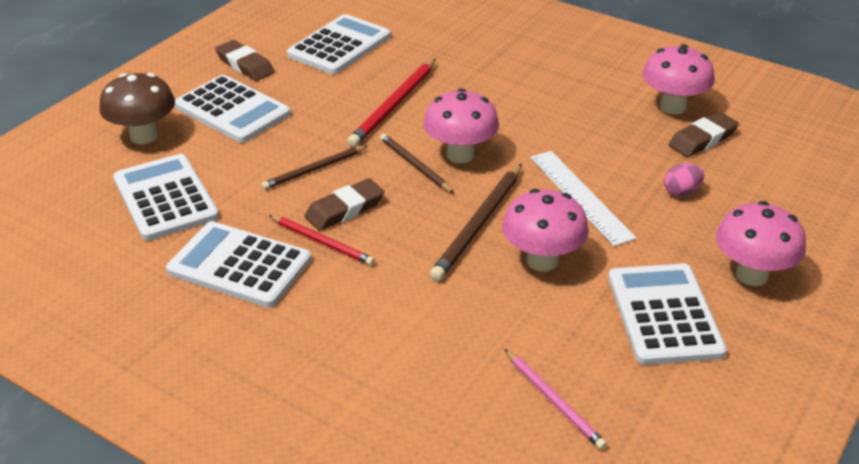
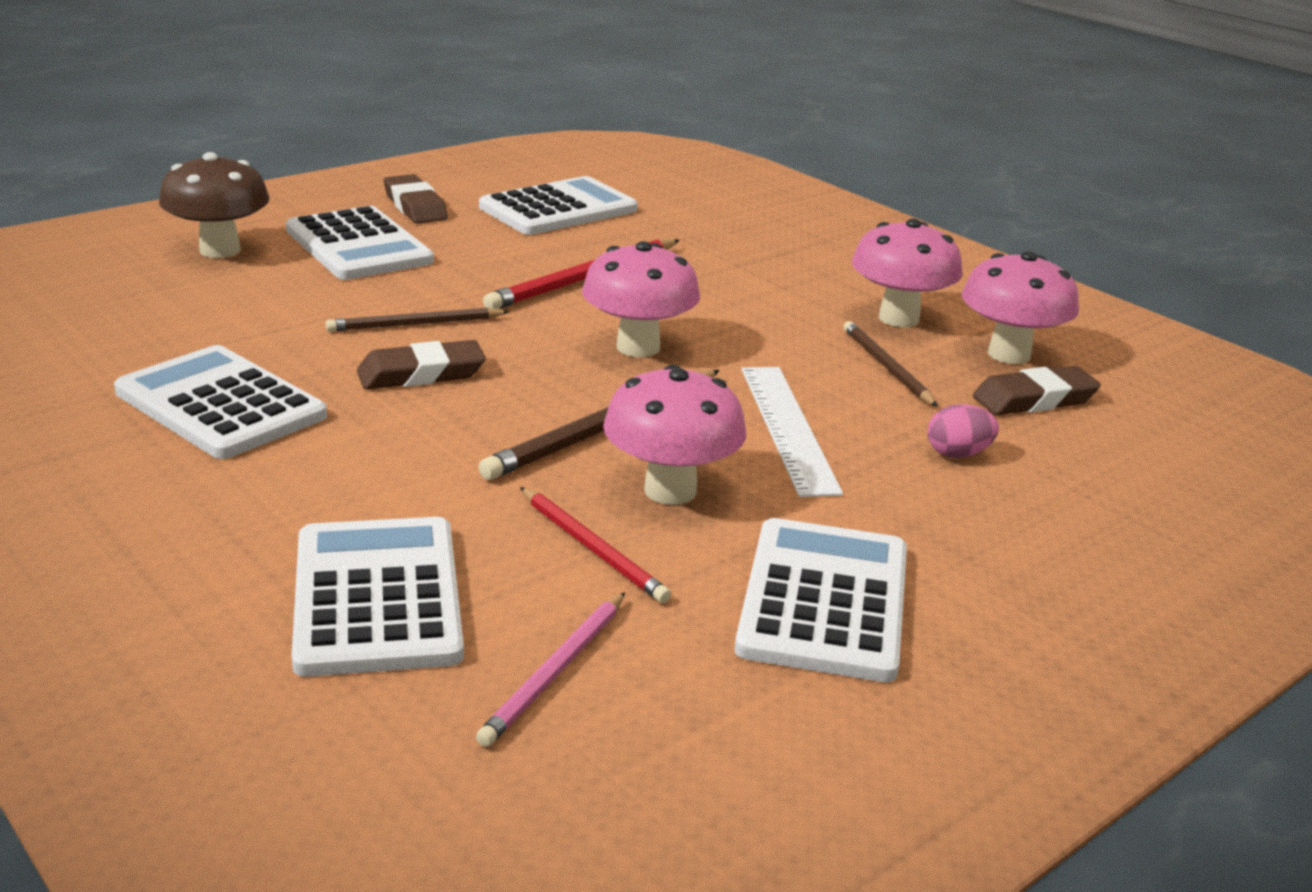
camera: 15 degrees right, 10 degrees down
white calculator [113,154,219,241] -> white calculator moved to [292,517,464,677]
red pencil [269,215,375,265] -> red pencil moved to [520,487,671,603]
brown pencil [380,134,454,193] -> brown pencil moved to [844,321,938,407]
pink pencil [505,349,607,450] -> pink pencil turned 45 degrees clockwise [476,592,625,747]
pink mushroom [716,201,806,286] -> pink mushroom moved to [852,218,963,327]

